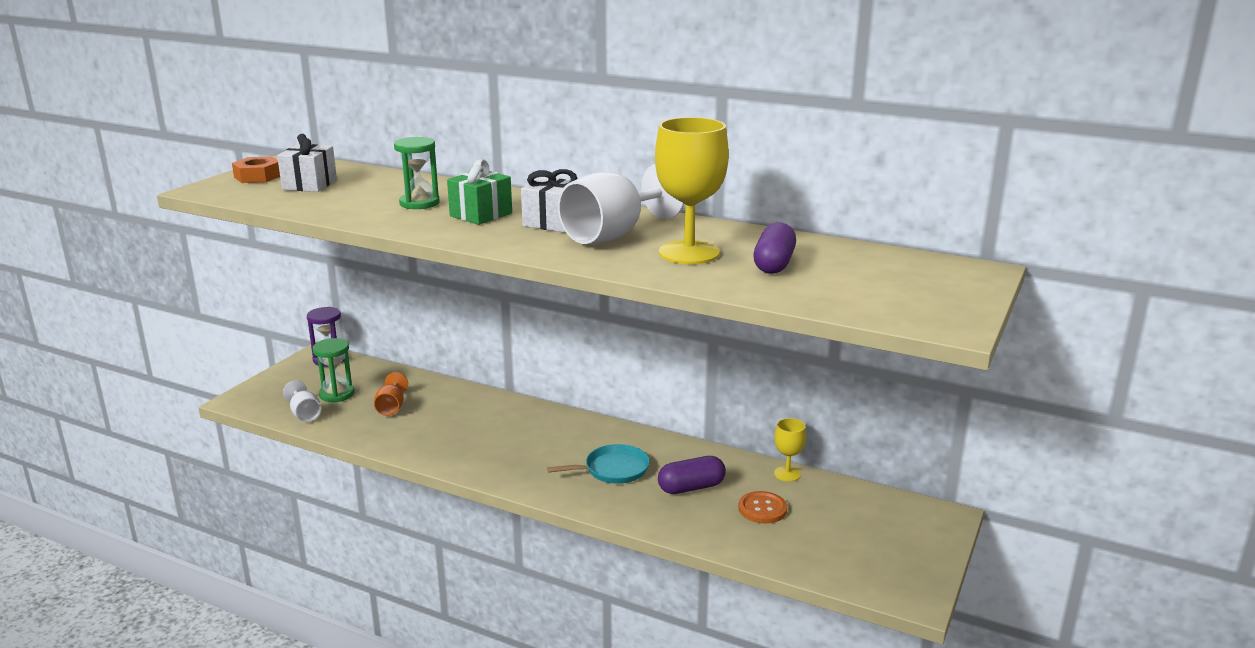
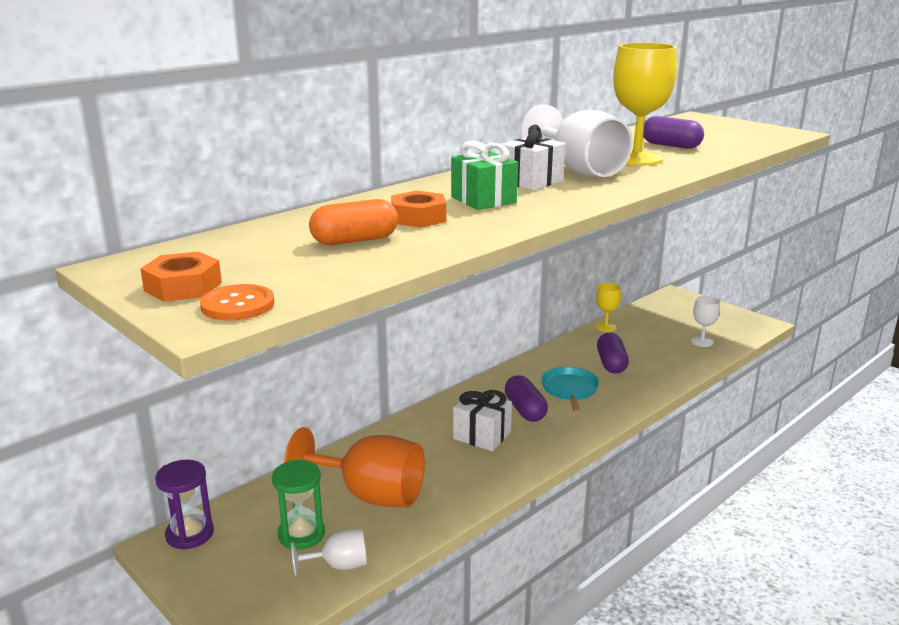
camera: 70 degrees left, 0 degrees up
white gift [277,134,337,192] -> white gift moved to [453,390,512,451]
orange goblet [374,372,408,416] -> orange goblet [284,427,425,507], size x2.00
green hourglass [394,137,440,209] -> orange nut [391,191,446,228]
orange button [738,491,787,523] -> orange button moved to [200,284,274,320]
none -> orange capsule [309,199,398,245]
none -> purple capsule [505,375,548,422]
none -> white goblet [691,296,720,347]

